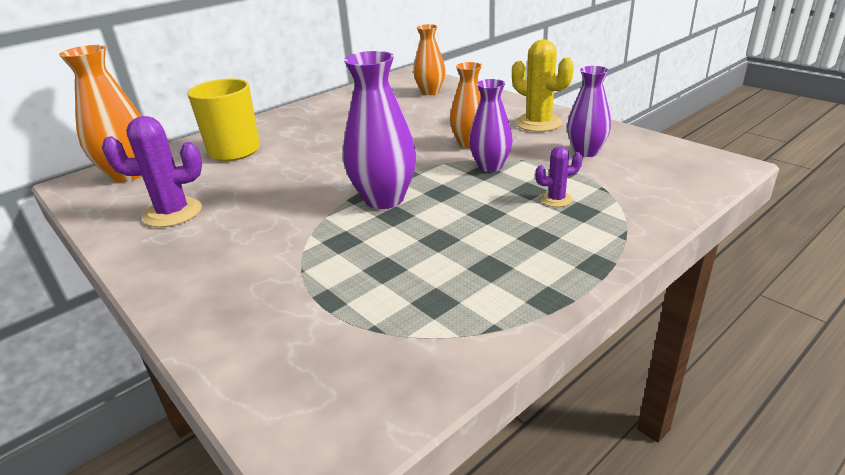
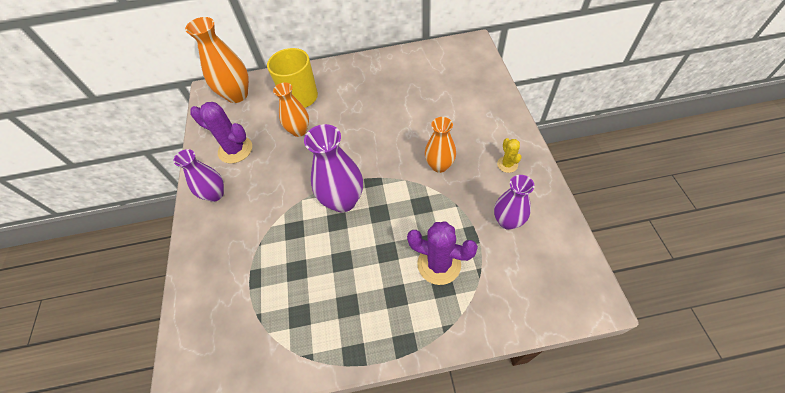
camera: 35 degrees right, 25 degrees up
orange vase [413,24,446,95] -> orange vase moved to [273,83,309,137]
purple vase [469,79,513,172] -> purple vase moved to [173,149,224,202]
yellow cactus [512,39,574,132] -> yellow cactus [497,138,522,173], size x0.54
purple cactus [535,146,583,207] -> purple cactus [407,221,478,285], size x1.85

